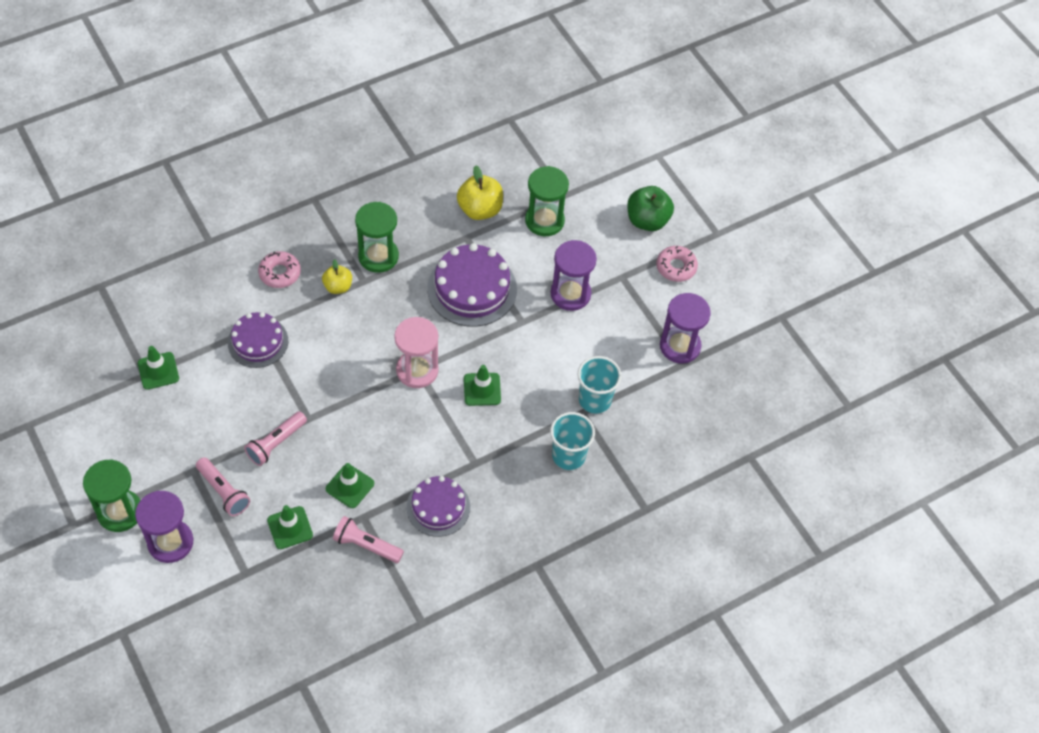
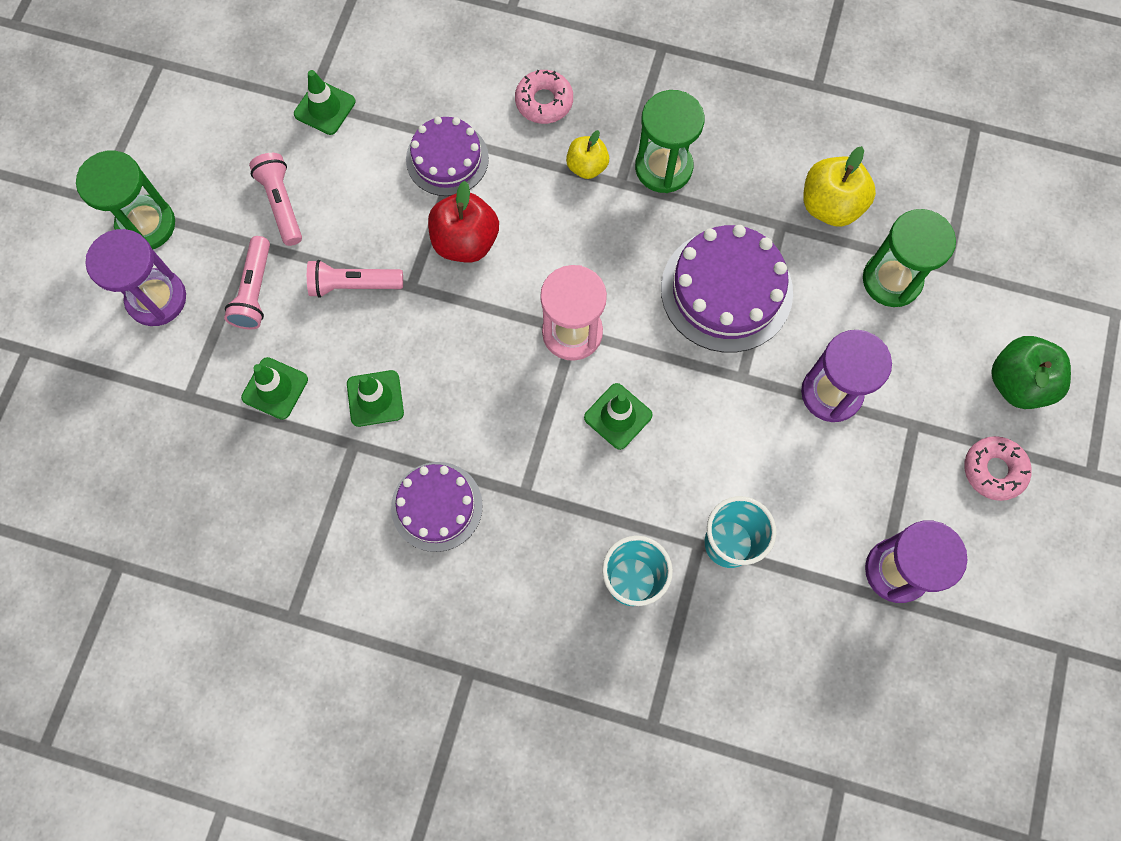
camera: 50 degrees right, 15 degrees up
pink flashlight [333,516,404,563] -> pink flashlight moved to [249,153,302,246]
none -> red apple [428,181,499,262]

